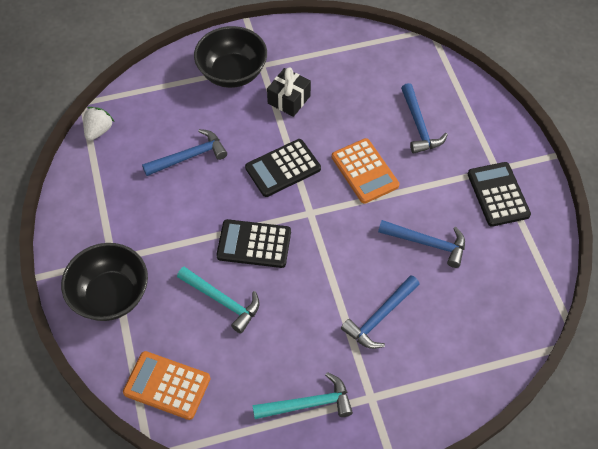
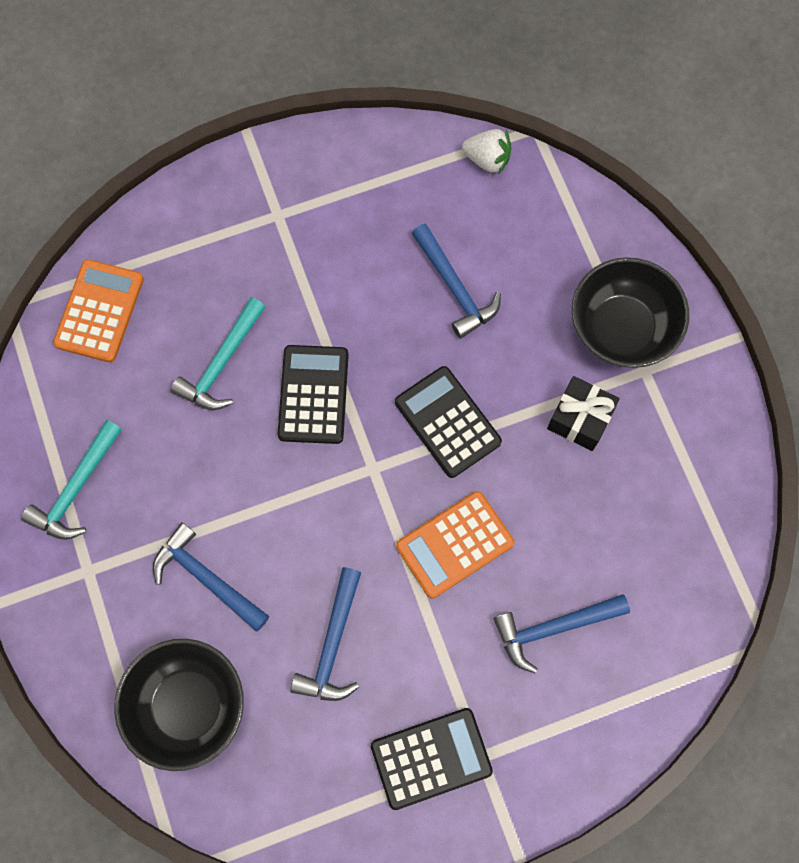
camera: 85 degrees right, 15 degrees up
black bowl [61,243,148,321] -> black bowl moved to [114,639,244,771]
turquoise hammer [252,372,353,419] -> turquoise hammer turned 45 degrees clockwise [21,420,122,540]

